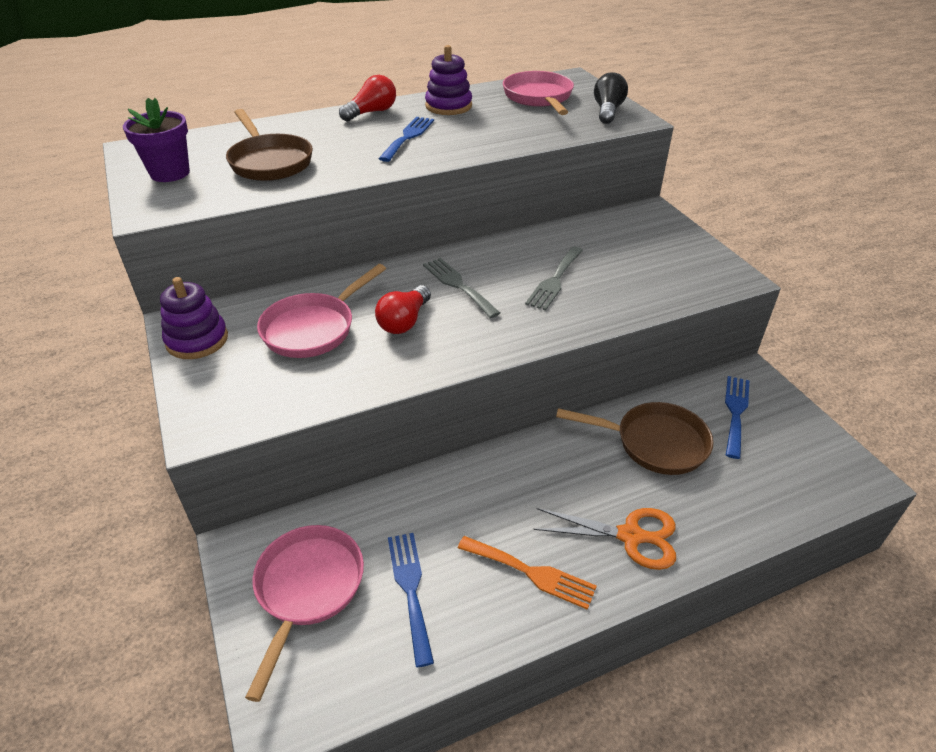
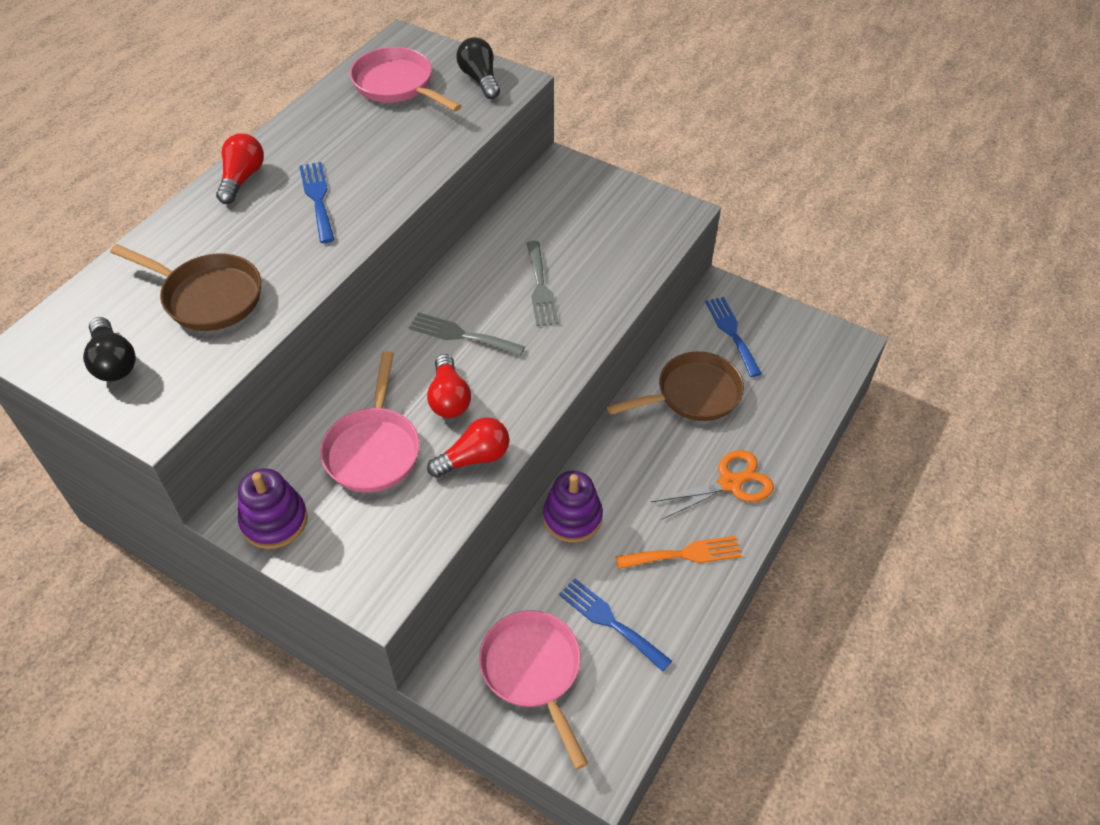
camera: 35 degrees left, 10 degrees up
purple flower pot [123,98,190,182] -> black light bulb [83,317,136,381]
purple stacking toy [425,45,472,115] -> purple stacking toy moved to [543,471,603,543]
none -> red light bulb [427,417,509,478]

